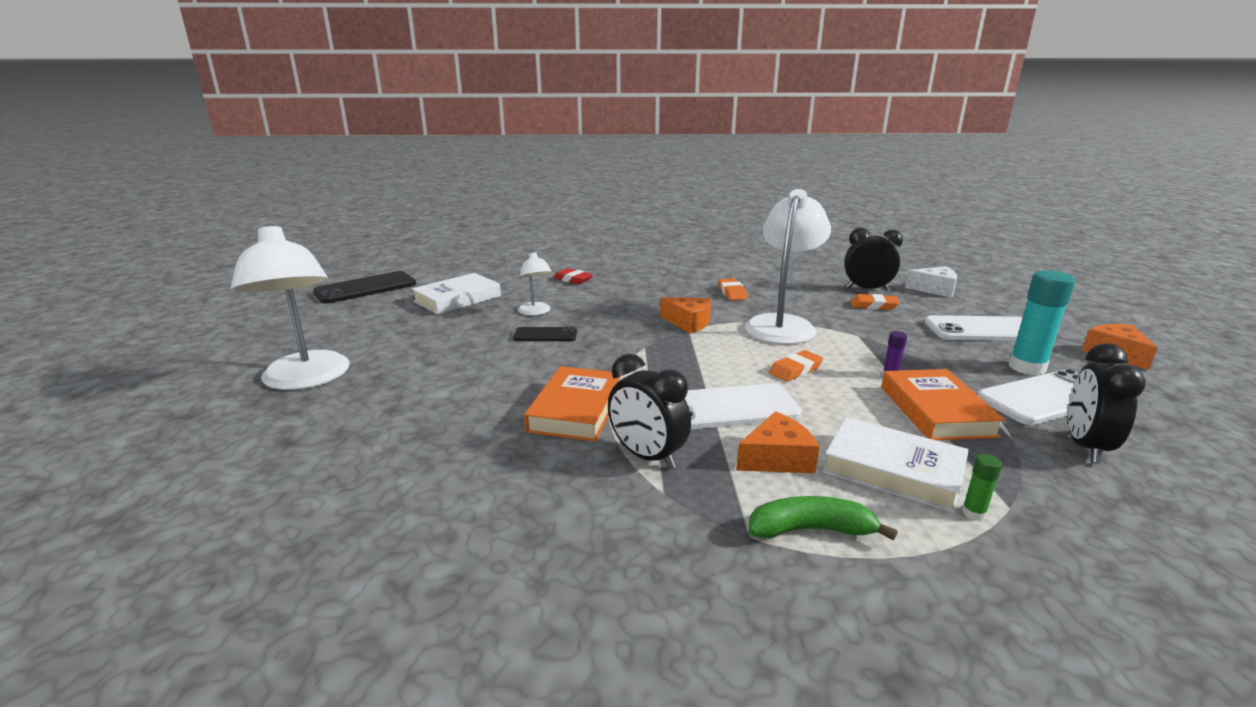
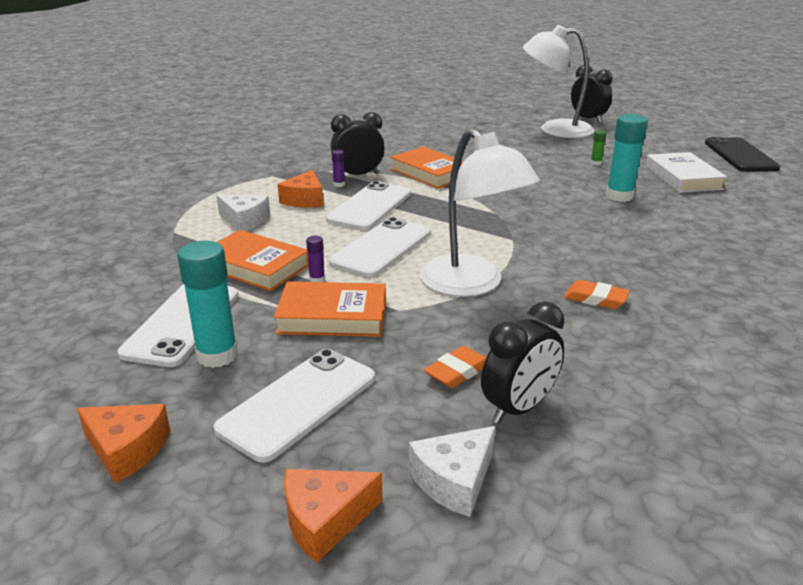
camera: 125 degrees right, 5 degrees up
black phone [513,327,577,341] -> none
white lamp [518,251,552,315] -> turquoise glue stick [606,114,648,202]
red eraser [553,268,593,284] -> none
orange cheese [660,297,711,334] -> orange cheese moved to [284,469,382,563]
green banana [749,496,898,540] -> none
orange eraser [769,350,823,382] -> white phone [329,217,431,278]
white book [822,417,969,513] -> white cheese [216,195,270,231]
green glue stick [962,454,1002,521] -> green glue stick moved to [590,130,607,165]
black clock [1068,343,1146,463] -> black clock moved to [571,65,613,123]
none -> orange book [274,281,386,337]
none -> purple glue stick [332,149,345,187]

